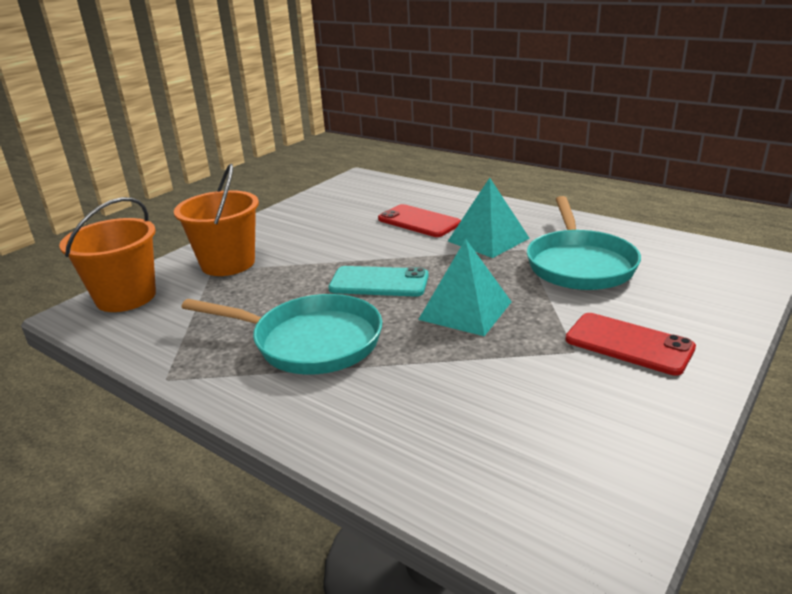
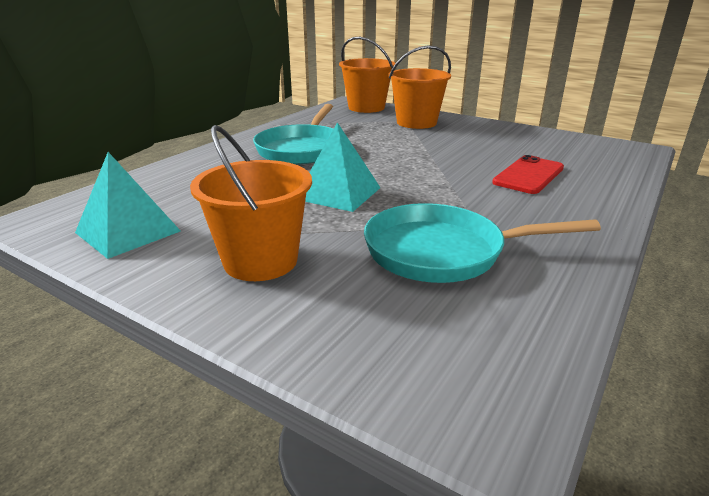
camera: 85 degrees right, 0 degrees up
turquoise phone [329,266,428,297] -> none
turquoise pyramid [448,178,530,258] -> turquoise pyramid moved to [75,152,181,259]
red phone [565,313,696,375] -> orange bucket [190,125,312,281]

